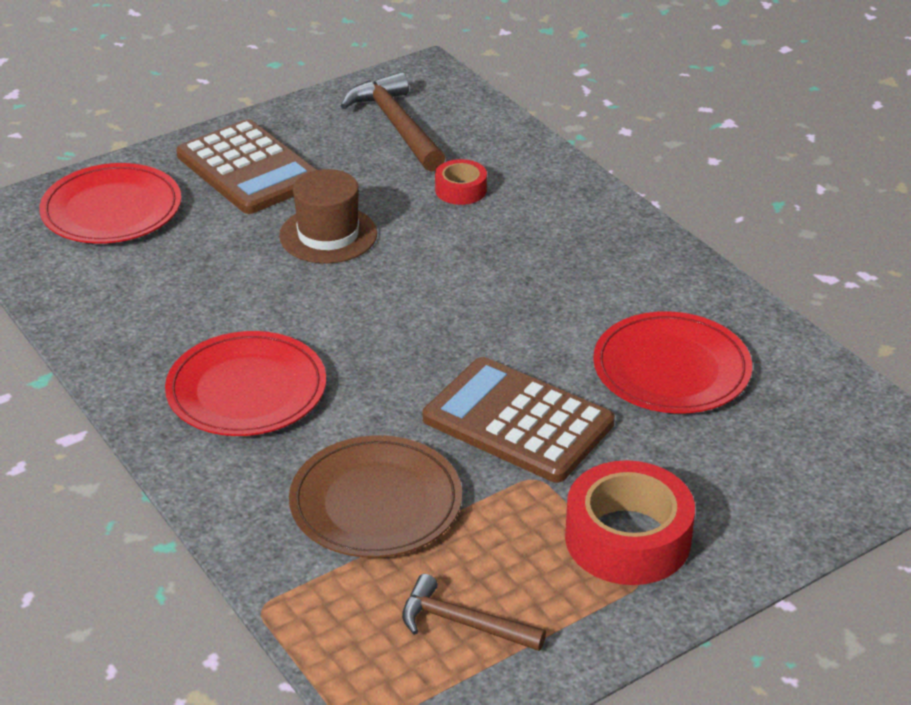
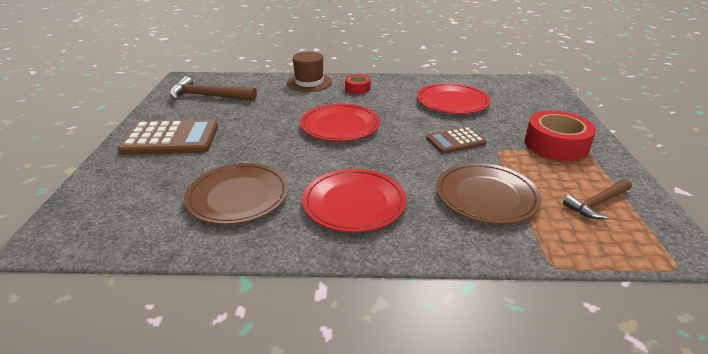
camera: 55 degrees left, 5 degrees down
red plate [39,163,181,244] -> red plate moved to [300,104,380,141]
brown hat [279,169,377,263] -> brown hat moved to [287,52,332,92]
brown calculator [423,357,615,483] -> brown calculator [426,127,486,154], size x0.60
red tape [435,159,487,205] -> red tape moved to [345,75,371,94]
none -> brown plate [184,163,289,225]

